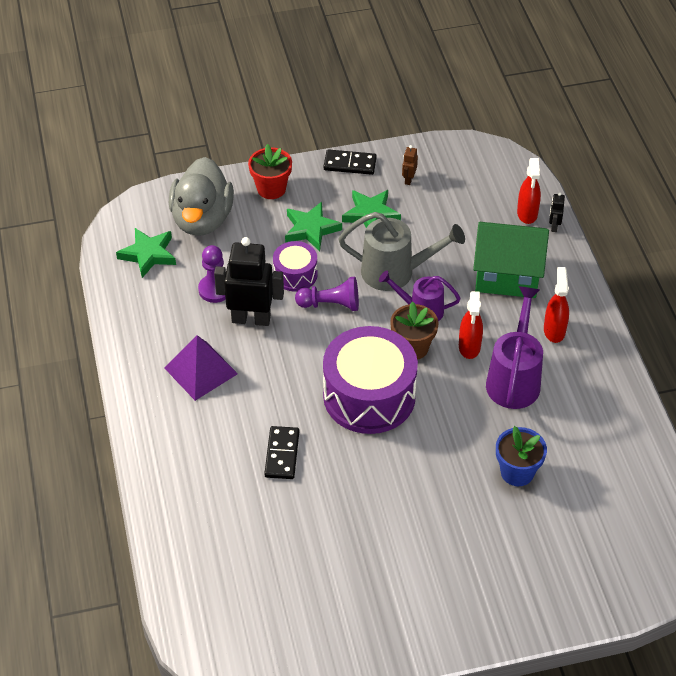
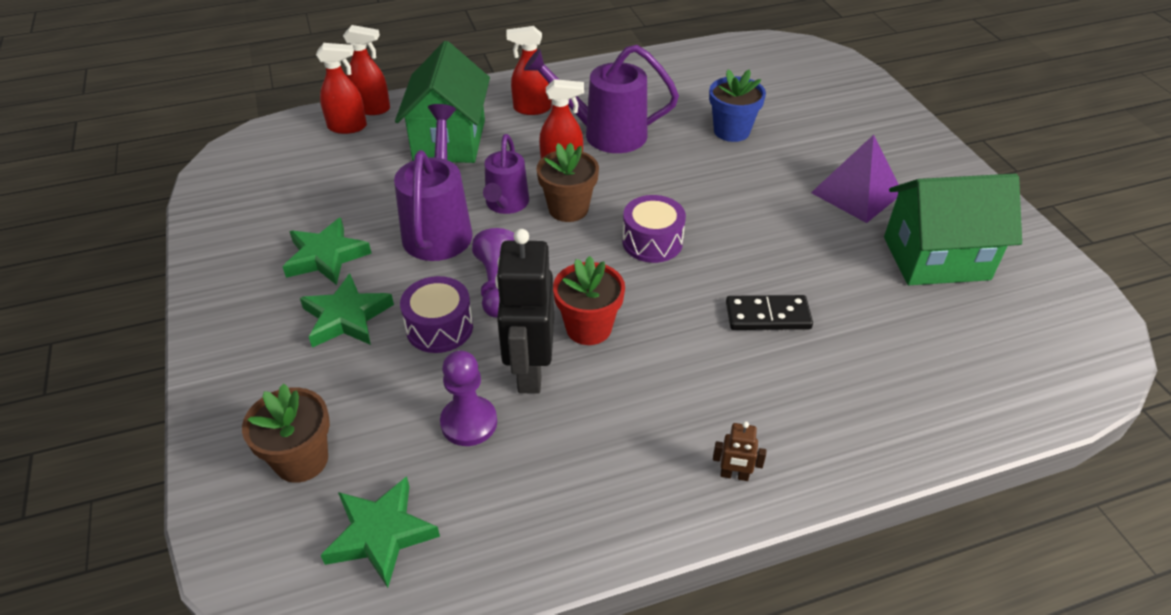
camera: 95 degrees left, 5 degrees down
purple pyramid [165,335,238,401] -> purple pyramid moved to [811,135,899,223]
grey duck [169,157,234,236] -> brown flower pot [242,383,330,483]
red flower pot [248,144,292,199] -> red flower pot moved to [553,256,625,345]
purple drum [323,326,418,434] -> purple drum [622,195,686,263], size x0.51
black domino [324,149,377,175] -> none
grey watering can [338,212,465,291] -> purple watering can [394,104,473,261]
brown robot [402,145,418,185] -> brown robot moved to [713,421,766,481]
black robot [549,192,565,232] -> red spray bottle [343,25,390,115]
none -> green house [884,173,1022,285]

